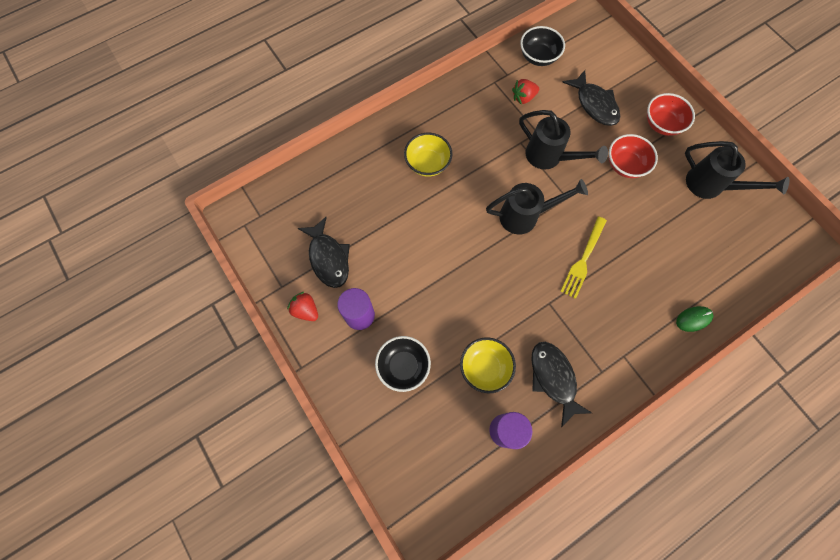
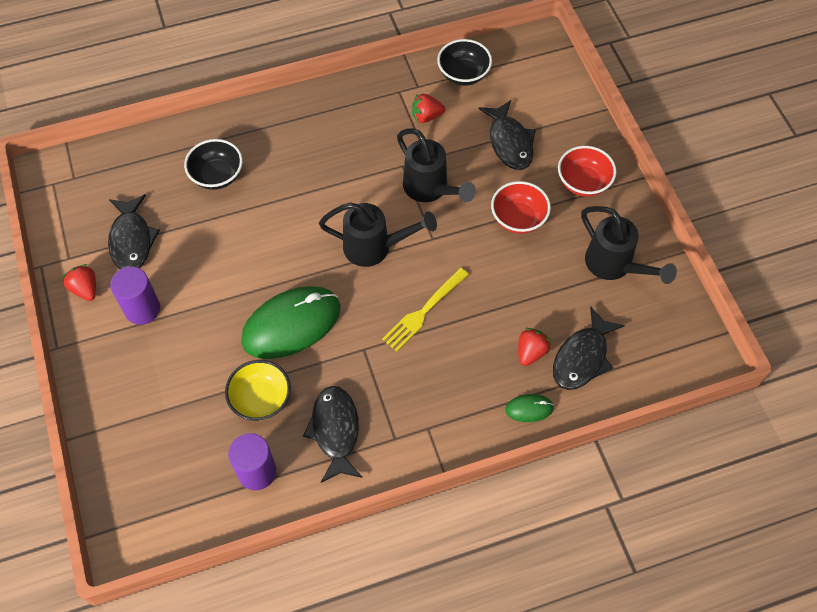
camera: 15 degrees right, 10 degrees down
black bowl [375,336,431,392] -> black bowl moved to [184,139,243,190]
yellow bowl [404,133,452,177] -> none
none -> green mouse [241,286,341,359]
none -> red strawberry [518,328,551,366]
none -> black fish [553,306,625,390]

